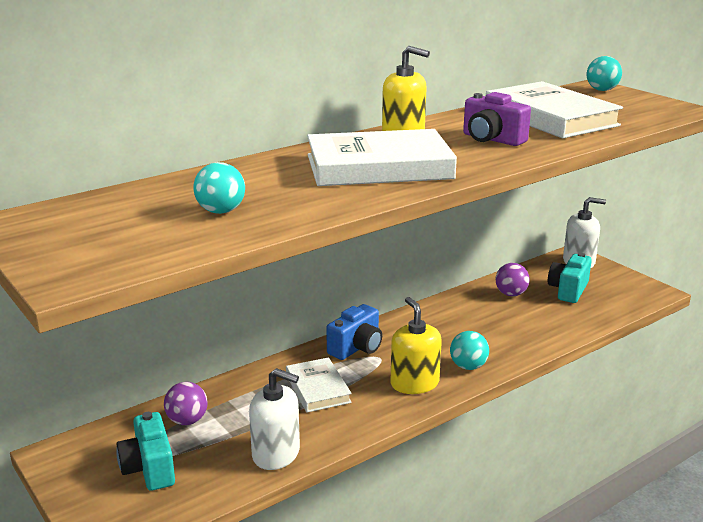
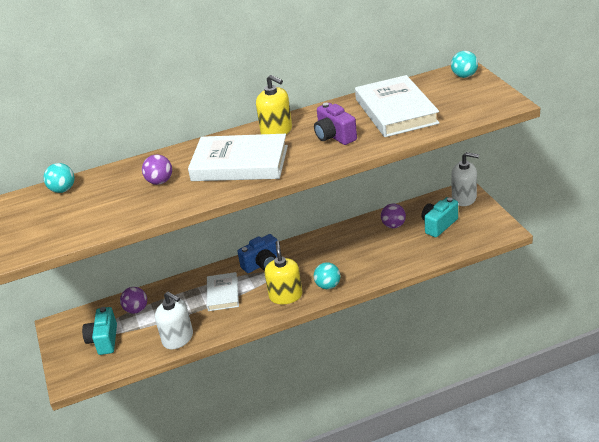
camera: 20 degrees right, 10 degrees up
turquoise ball [194,162,245,214] -> turquoise ball moved to [43,163,75,193]
none -> purple ball [142,155,172,185]

